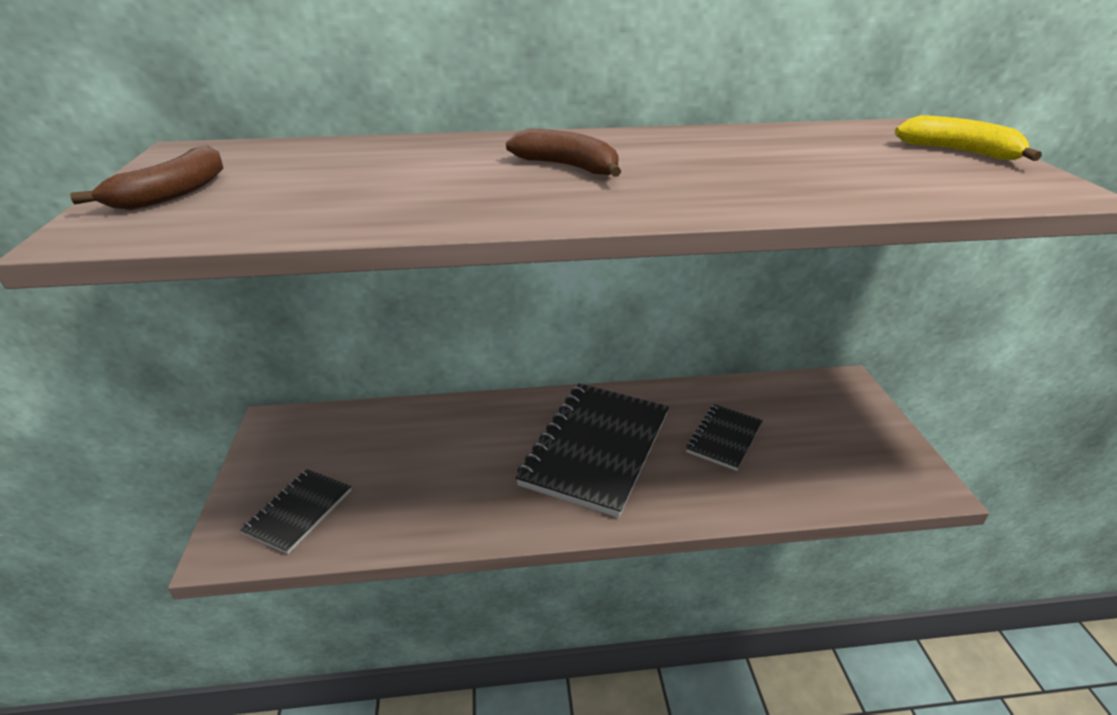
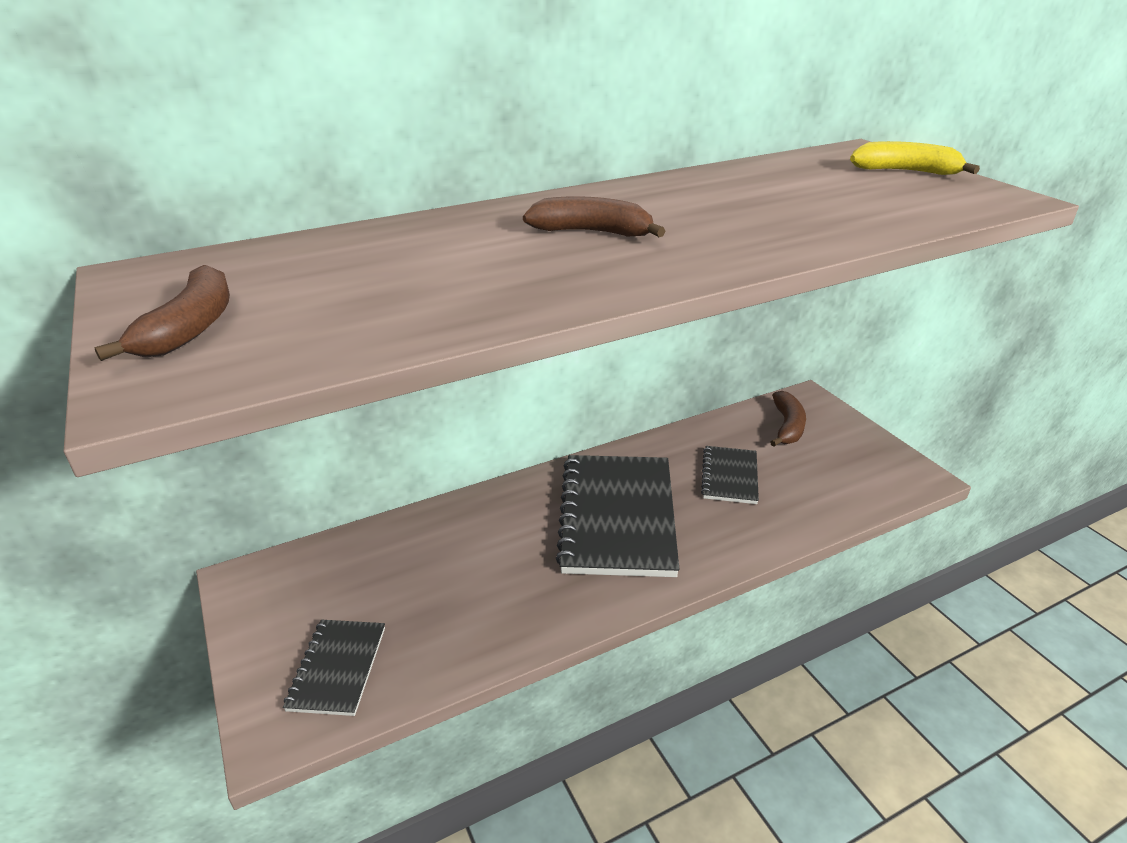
camera: 20 degrees left, 0 degrees up
none -> brown banana [770,391,806,447]

